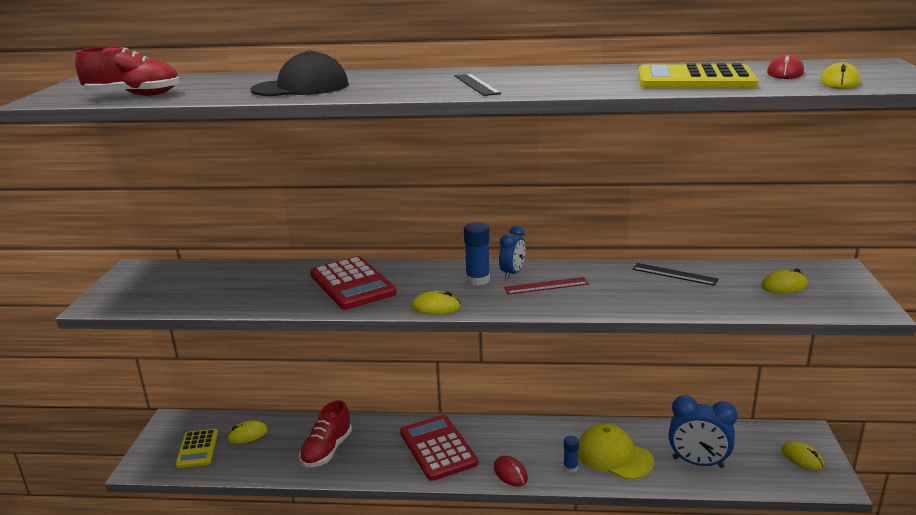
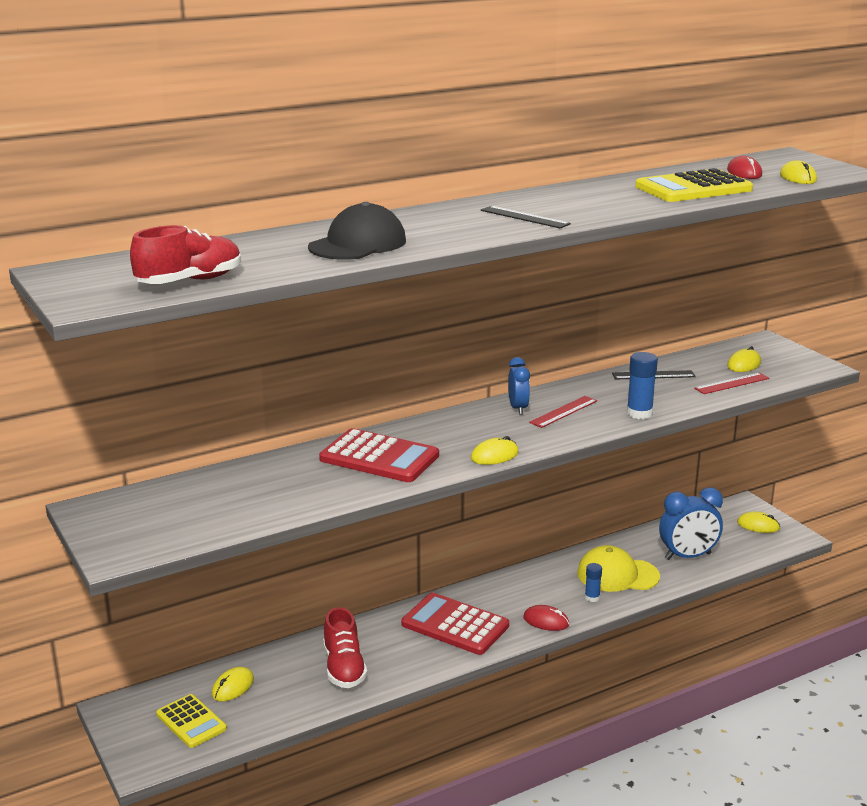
camera: 35 degrees left, 0 degrees up
blue glue stick [464,222,490,286] -> blue glue stick moved to [627,352,658,419]
none -> red ruler [694,373,769,394]

